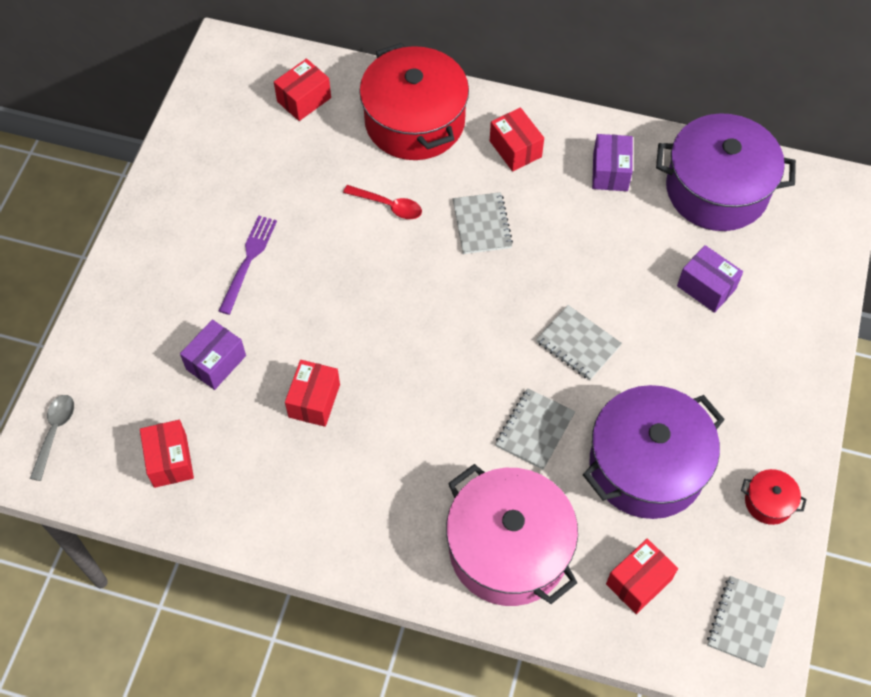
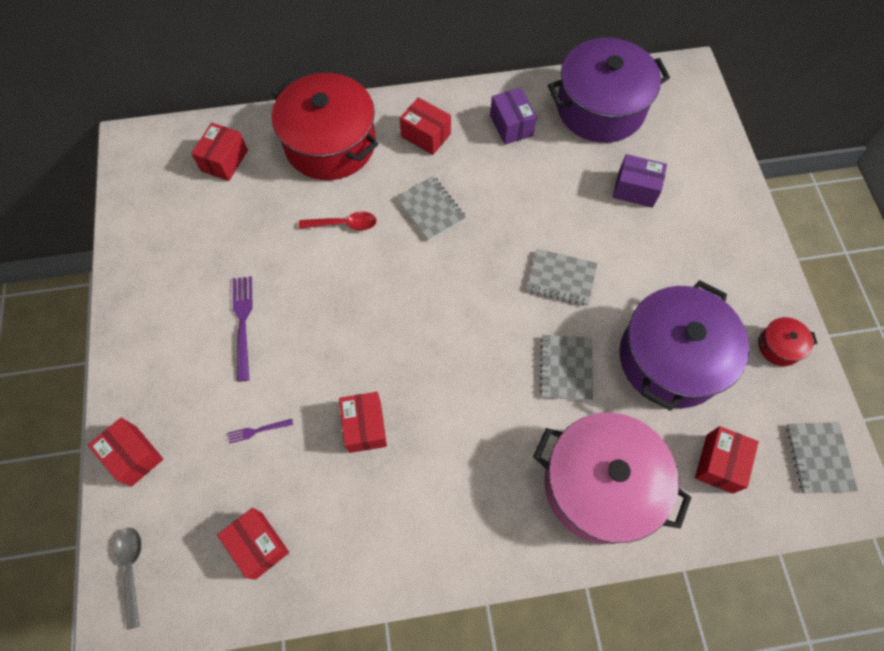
camera: 25 degrees left, 5 degrees up
purple box [180,319,246,390] -> purple fork [228,419,293,444]
none -> red box [88,418,163,486]

